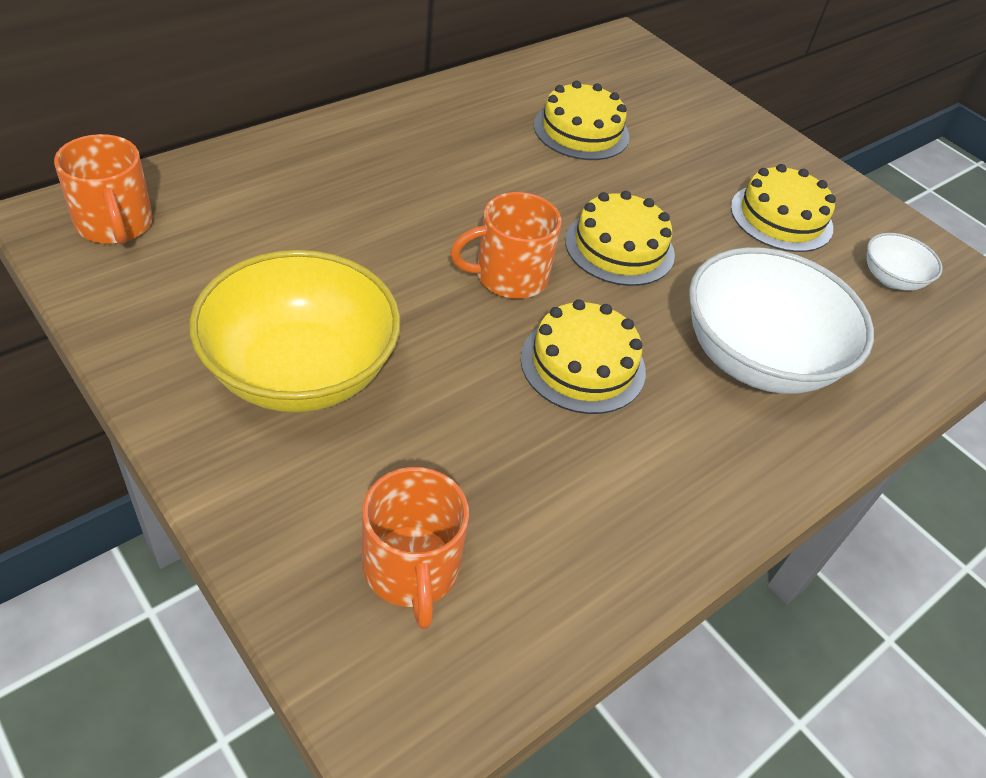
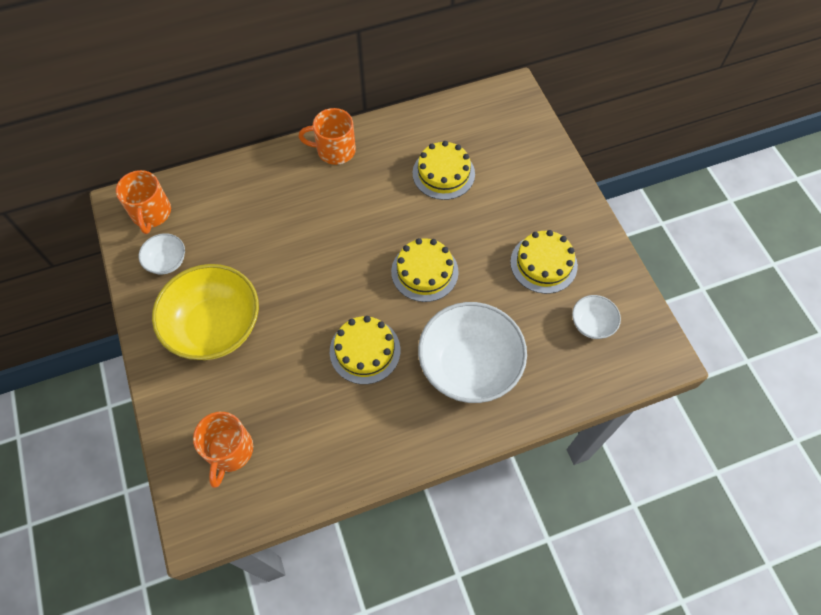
camera: 25 degrees right, 15 degrees up
orange mug [450,192,561,299] -> orange mug moved to [298,108,356,165]
none -> white bowl [139,233,185,275]

